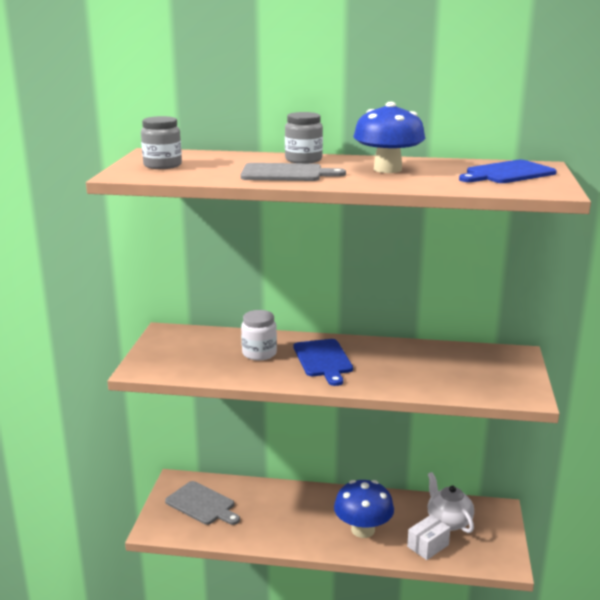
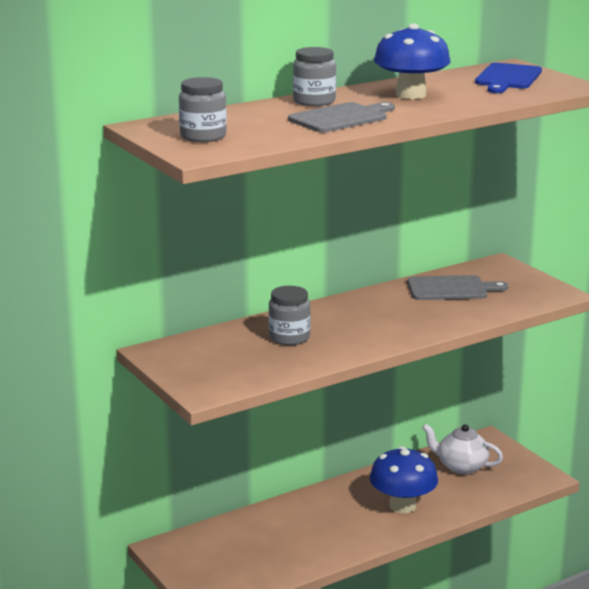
camera: 40 degrees left, 0 degrees up
grey cutting board [165,481,240,525] -> grey cutting board moved to [407,275,508,300]
white jar [241,310,277,360] -> grey jar [268,286,311,345]
blue cutting board [294,339,353,386] -> none
white box [407,515,451,560] -> none

